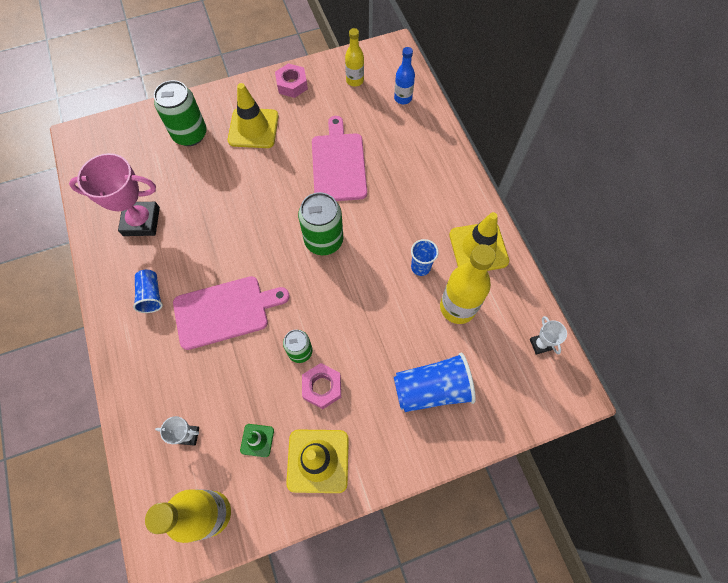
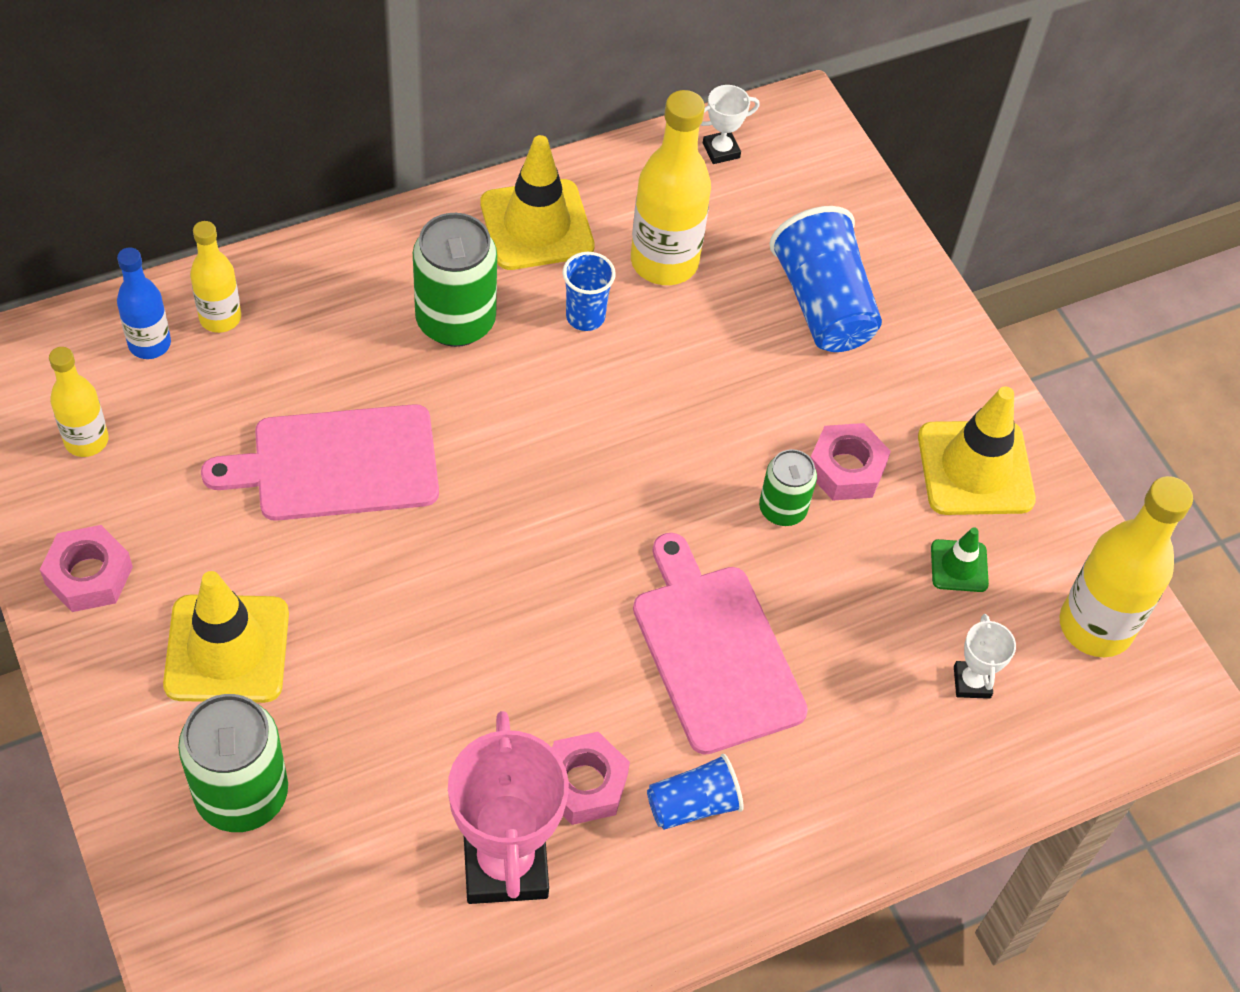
camera: 100 degrees left, 10 degrees down
green can [298,192,343,255] -> green can moved to [413,213,497,347]
none -> yellow bottle [190,221,241,333]
none -> pink nut [552,732,630,825]

